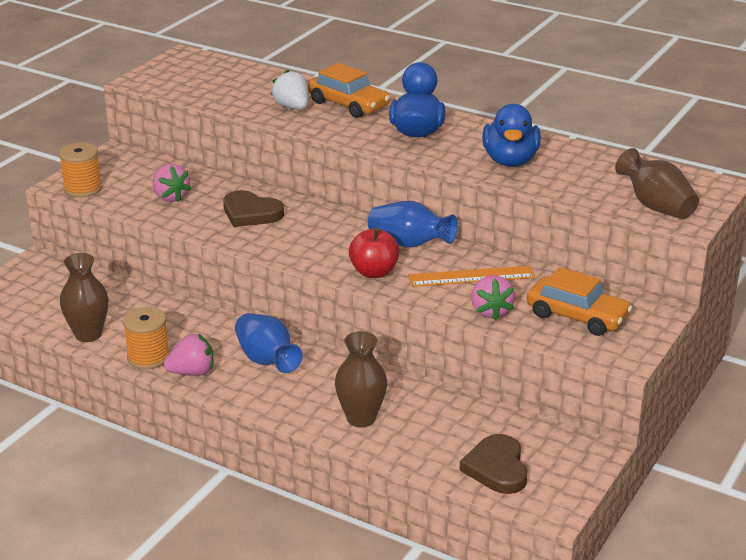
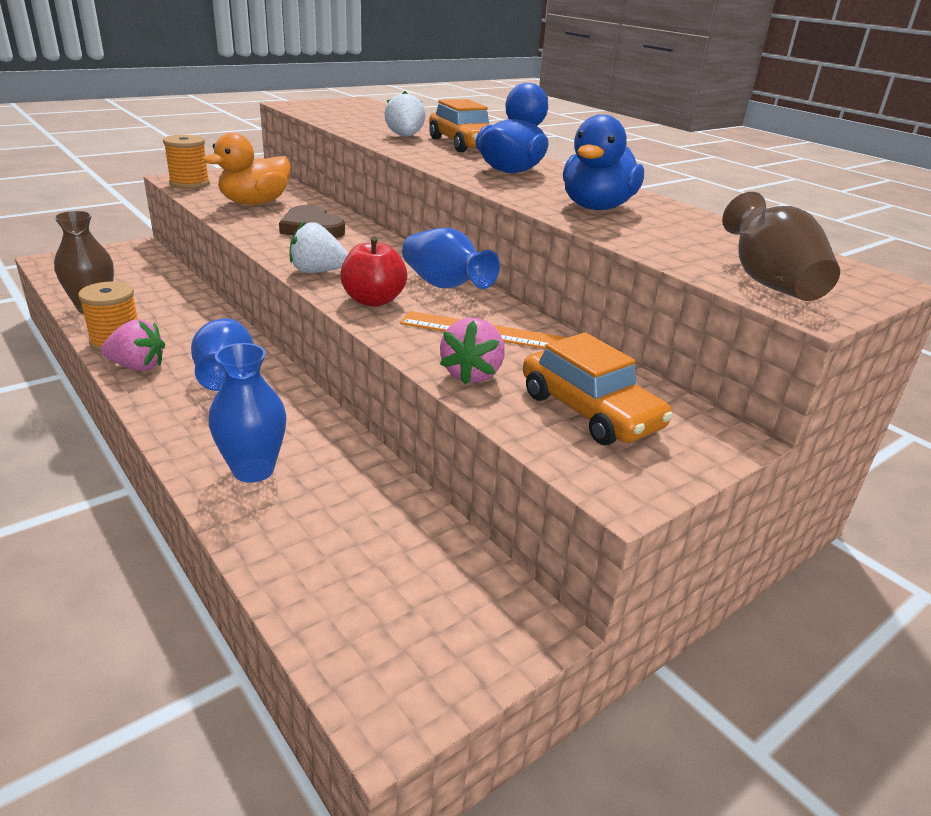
camera: 20 degrees right, 0 degrees up
pink strawberry [153,164,191,202] -> orange duck [203,133,290,205]
brown vase [335,331,387,427] -> blue vase [208,343,286,483]
brown heart [460,434,528,494] -> none
none -> white strawberry [289,221,348,273]

